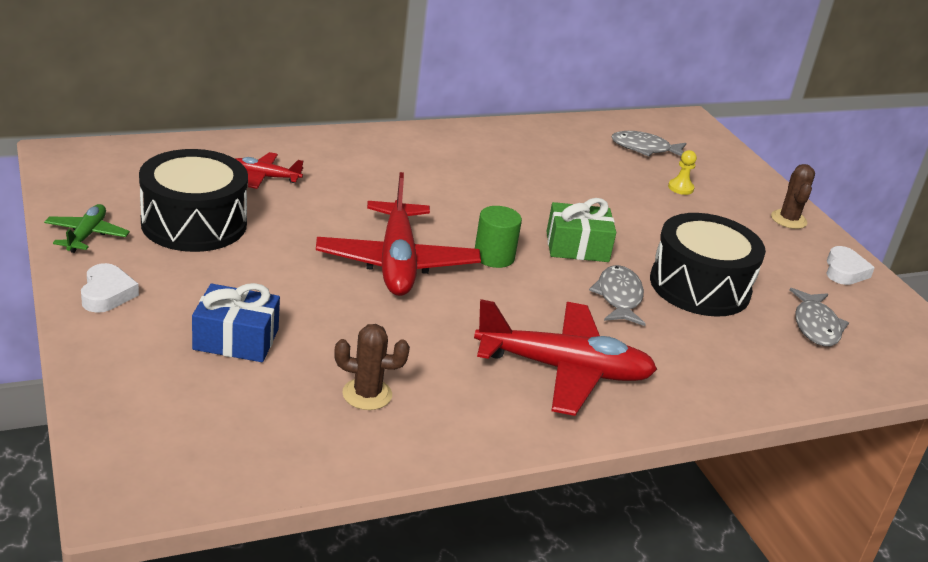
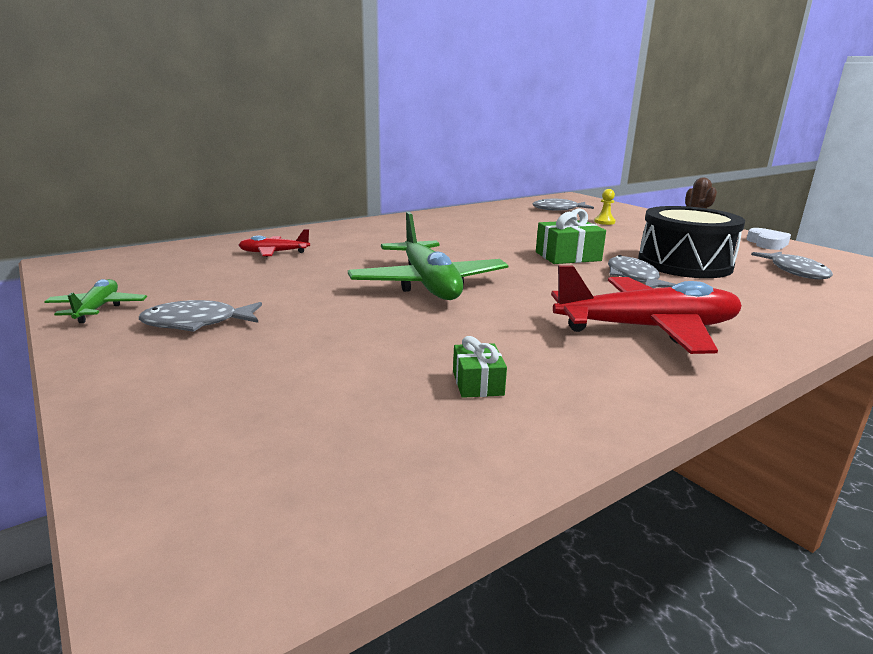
camera: 10 degrees left, 10 degrees down
white heart [81,263,139,313] -> none
black drum [139,149,248,252] -> none
blue gift [192,283,280,362] -> none
red plane [316,172,481,296] -> green plane [348,212,508,300]
brown cactus [334,324,410,410] -> green gift [453,336,507,398]
green cylinder [475,206,522,268] -> none
none -> grey fish [139,300,262,332]

